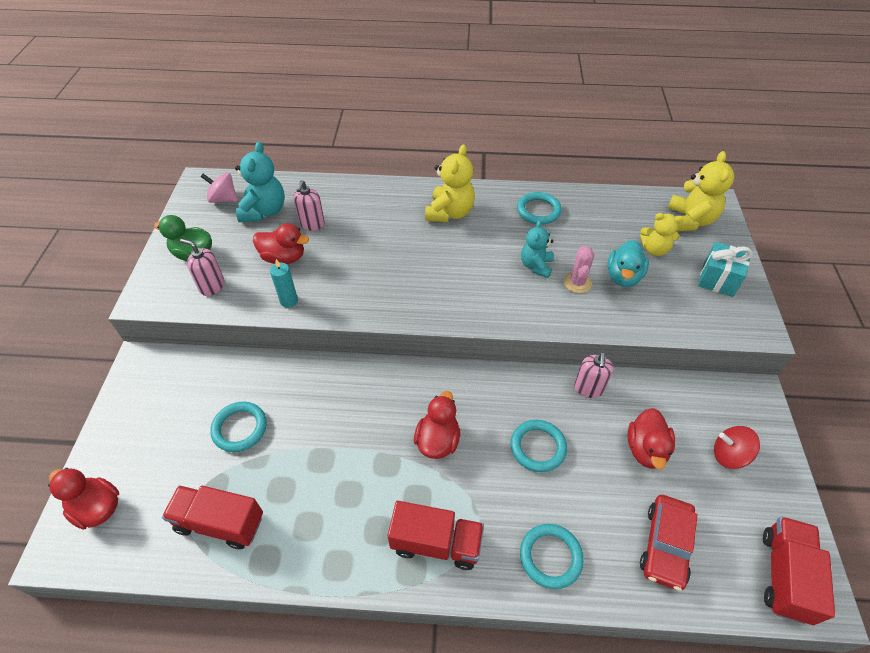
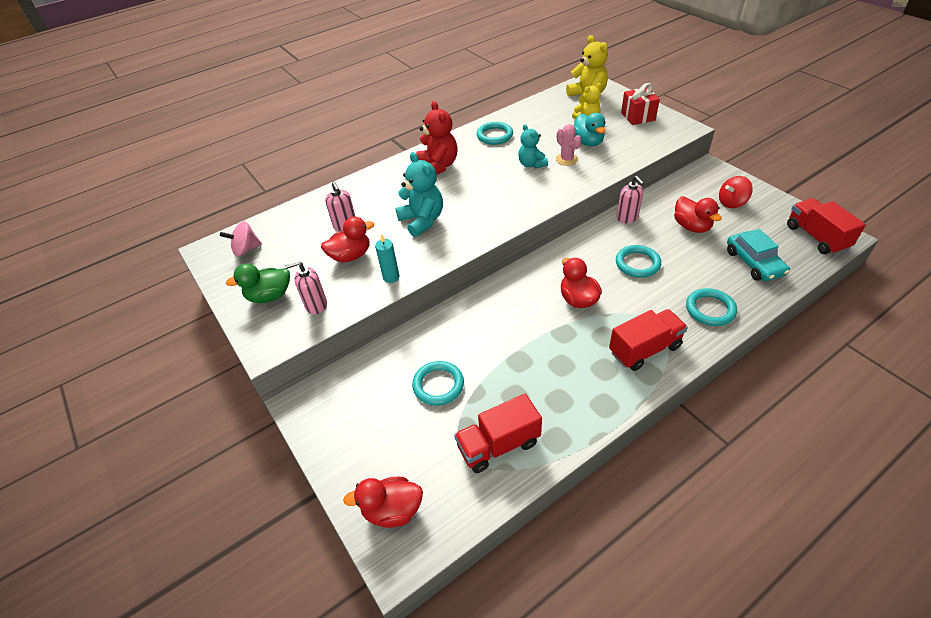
camera: 35 degrees left, 5 degrees down
turquoise teddy bear [235,142,285,222] -> turquoise teddy bear moved to [396,152,443,237]
yellow teddy bear [425,144,475,222] -> red teddy bear [416,101,458,175]
red car [640,495,698,591] -> turquoise car [727,229,790,281]
turquoise gift [698,242,753,297] -> red gift [621,83,660,125]

